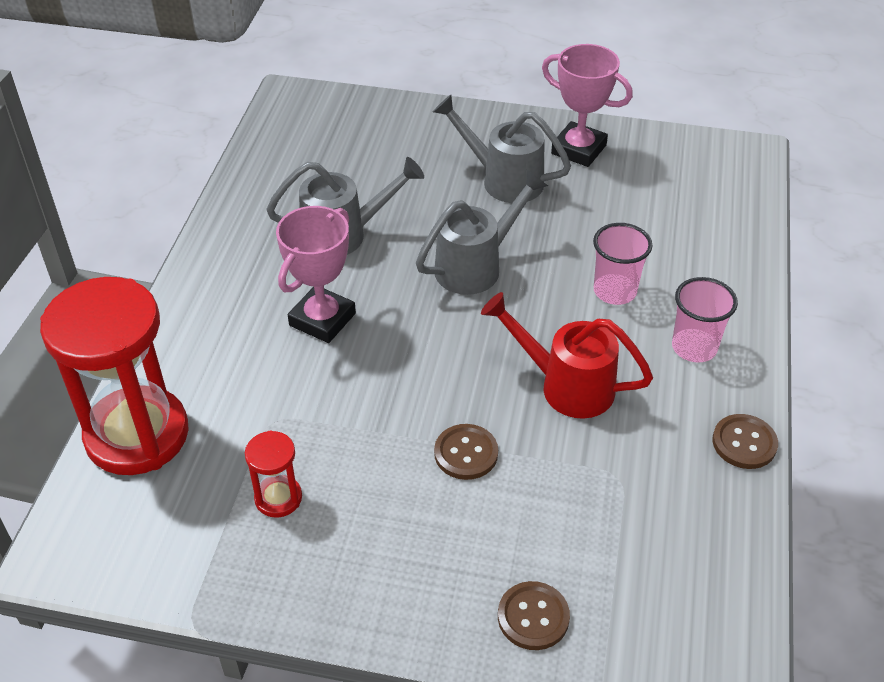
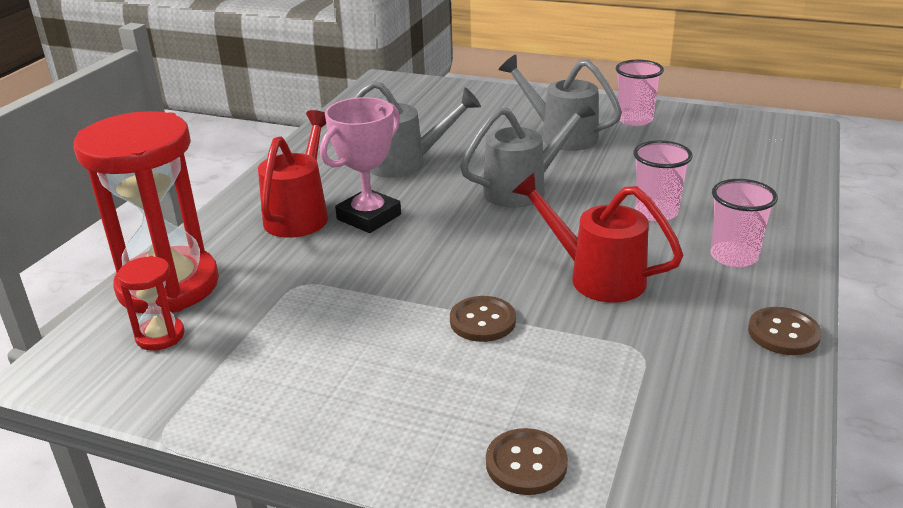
camera: 10 degrees right, 15 degrees down
red hourglass [245,431,302,517] -> red hourglass moved to [117,256,185,351]
pink trophy [542,44,633,167] -> pink cup [616,60,664,126]
none -> red watering can [258,110,328,238]

